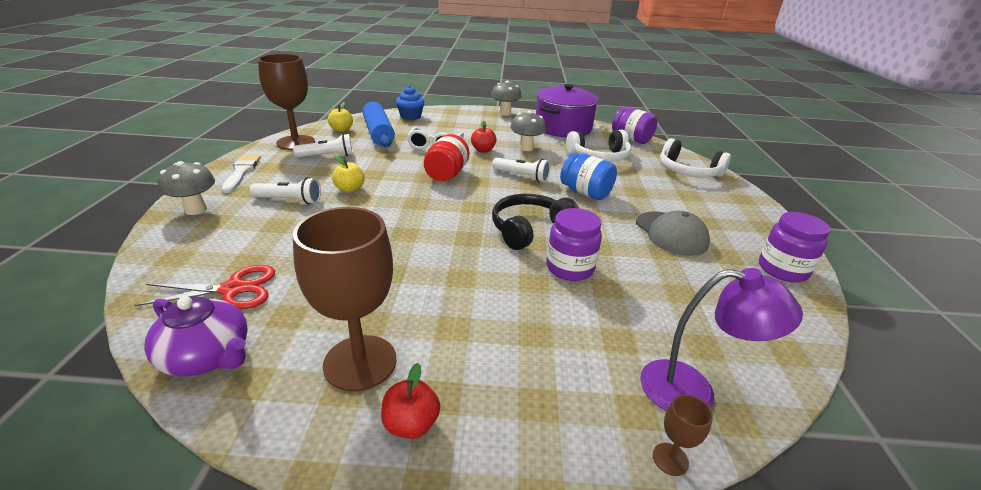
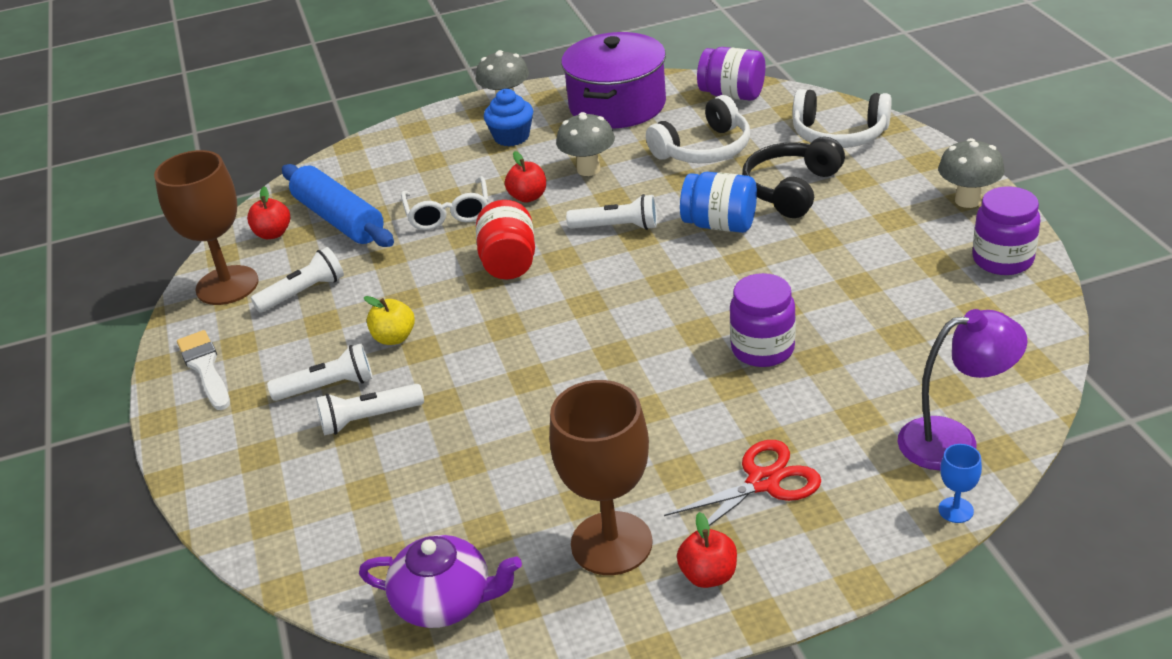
camera: 15 degrees left, 5 degrees up
red scissors [134,265,275,309] -> red scissors moved to [664,440,821,526]
grey mushroom [157,161,215,215] -> grey mushroom moved to [938,138,1005,208]
yellow apple [328,102,353,132] -> red apple [247,187,290,239]
blue cupcake [396,86,424,120] -> blue cupcake moved to [484,89,533,146]
black headphones [492,194,579,250] -> black headphones moved to [742,137,845,218]
grey cap [636,211,710,256] -> none
brown goblet [653,394,713,476] -> blue goblet [938,444,982,523]
none -> white flashlight [316,384,424,436]

